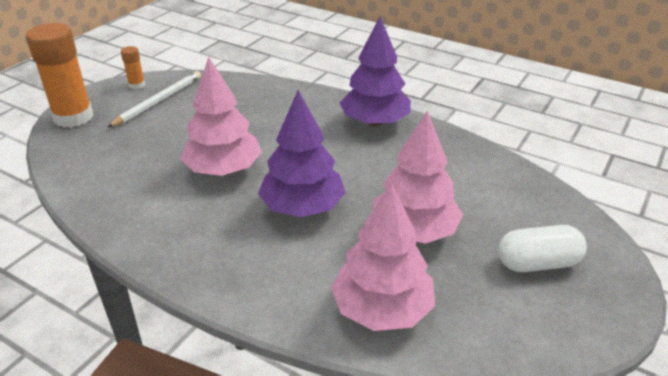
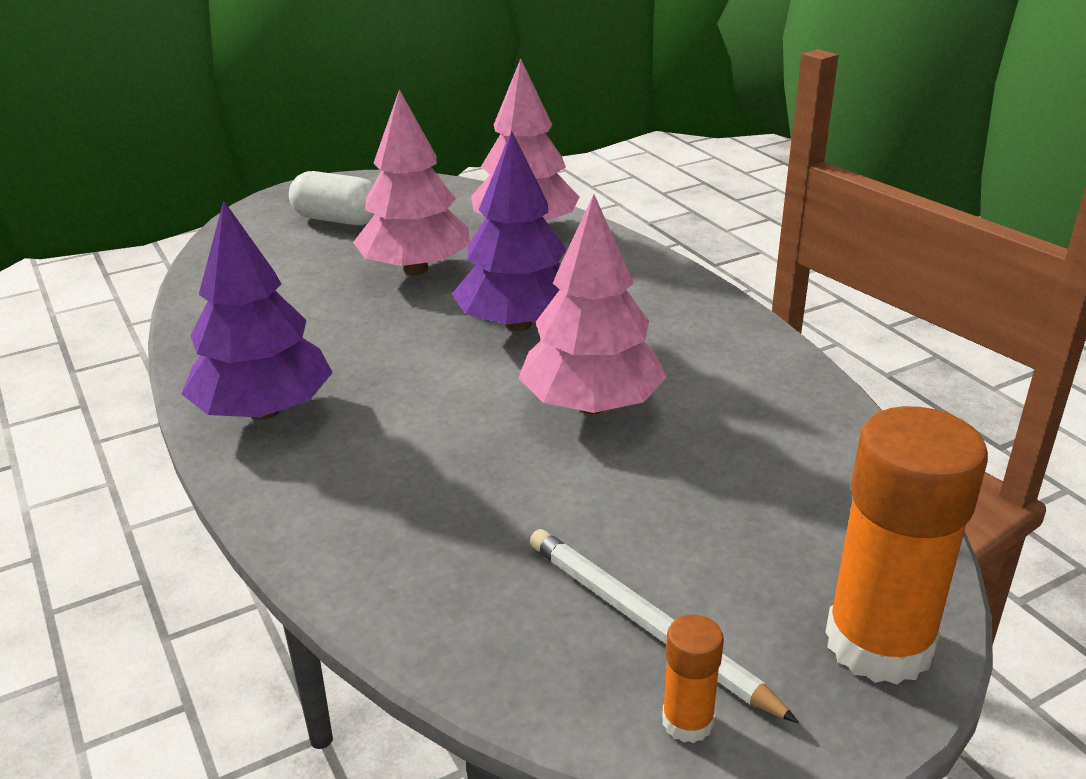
camera: 150 degrees left, 5 degrees down
white pencil [107,71,201,128] -> white pencil turned 75 degrees clockwise [530,529,799,723]

